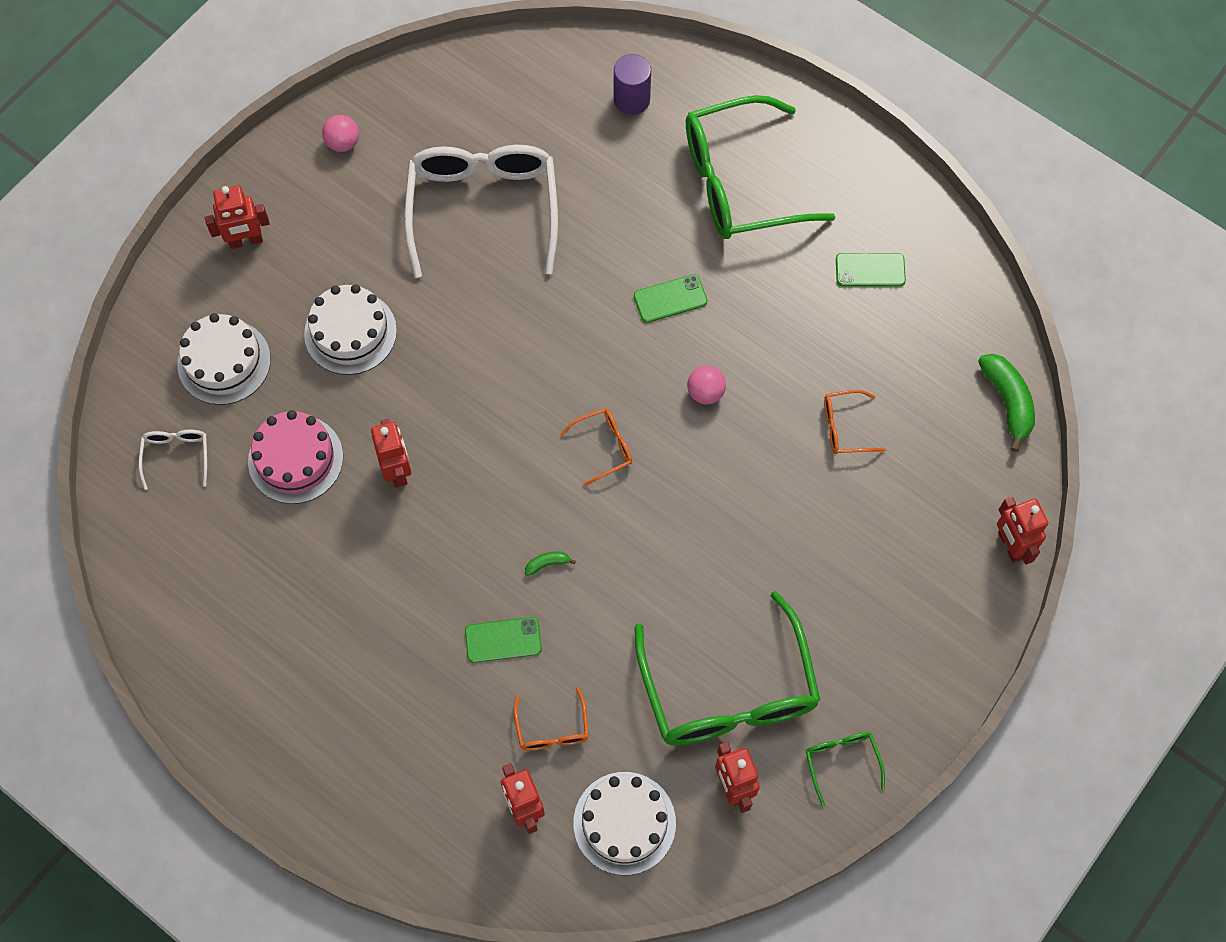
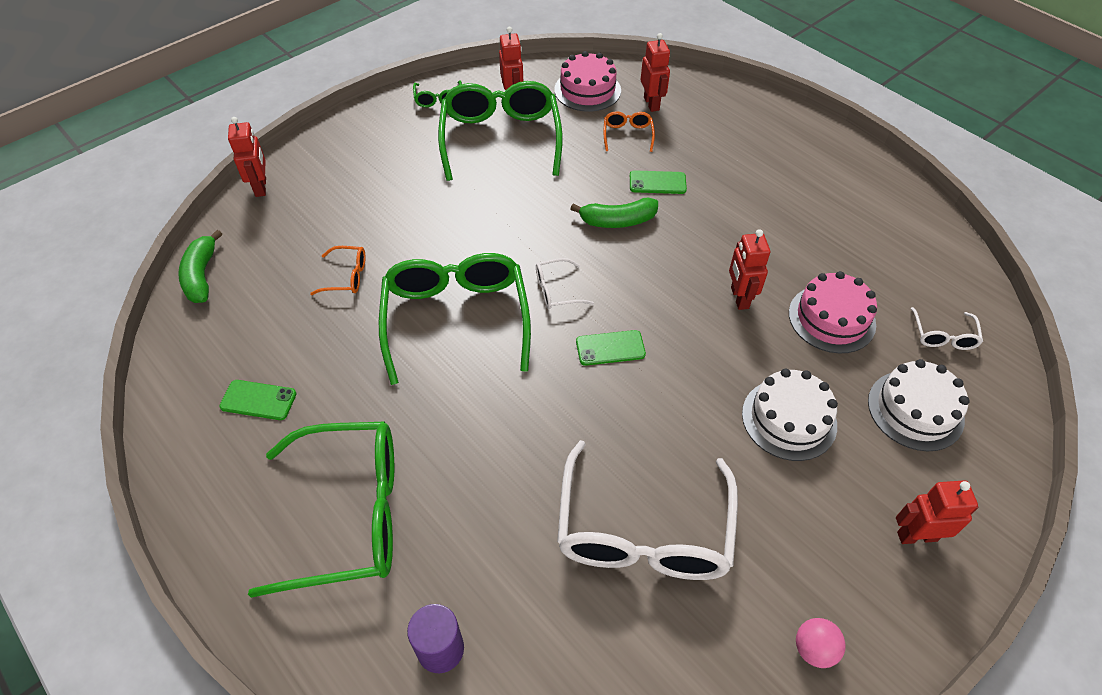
camera: 170 degrees left, 15 degrees down
green banana [525,552,576,576] -> green banana [570,198,658,228], size x2.13
orange glasses [560,408,632,486] -> white glasses [536,258,594,309]
white cake [574,772,676,875] -> pink cake [554,51,621,112]
green phone [634,274,707,323] -> green phone moved to [576,330,646,366]
pink ball [687,366,726,405] -> green glasses [379,253,531,385]

